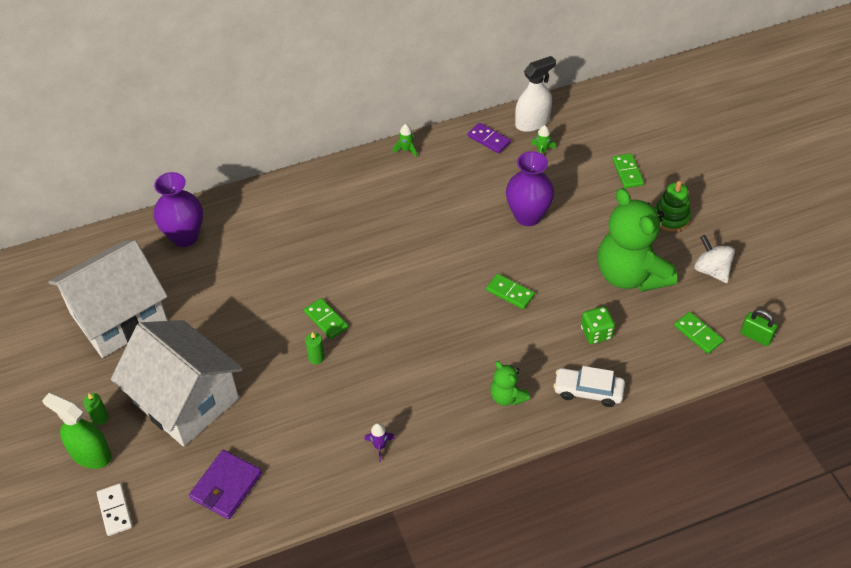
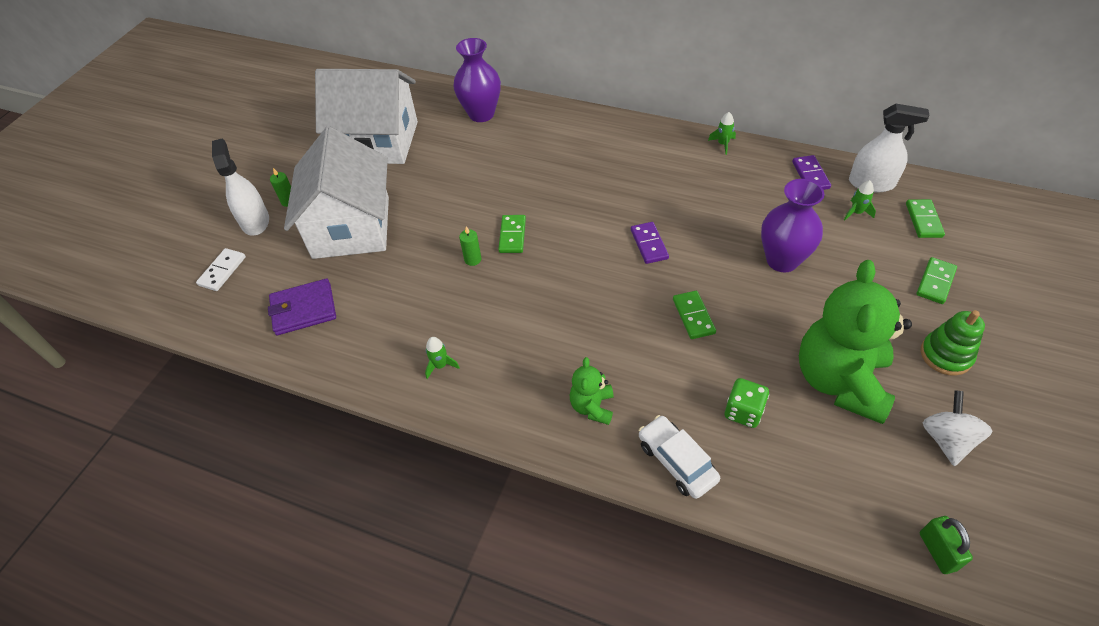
camera: 45 degrees right, 0 degrees up
green spray bottle [42,393,112,469] -> white spray bottle [212,139,269,236]
purple rocket [364,423,395,462] -> green rocket [425,337,460,379]
green domino [674,312,724,354] -> green domino moved to [906,199,945,238]
none -> purple domino [631,222,669,264]

